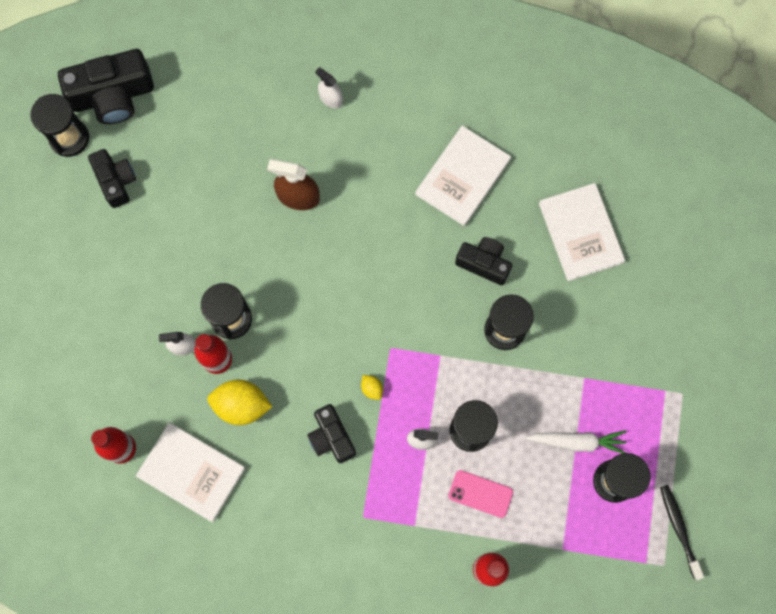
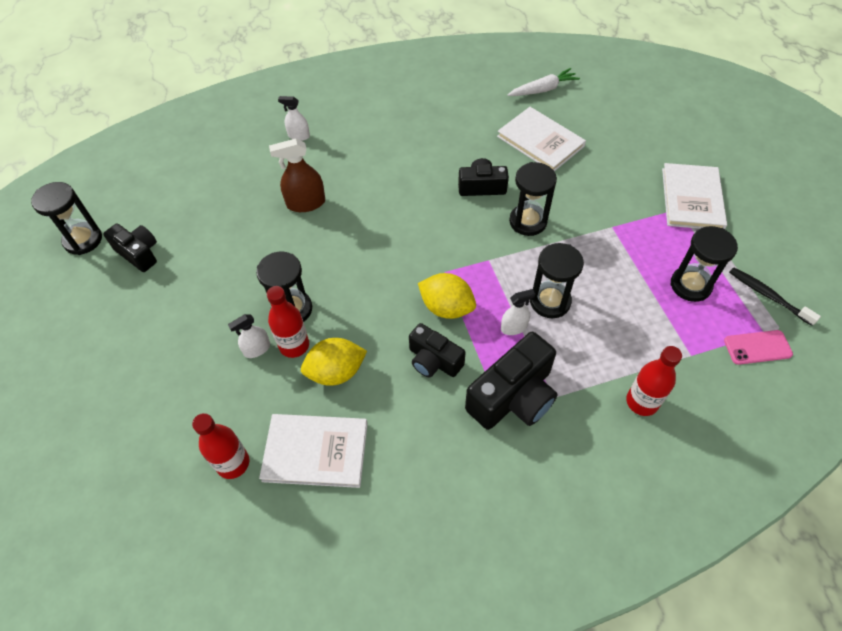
camera: 25 degrees left, 20 degrees down
black camera [58,49,154,124] -> black camera moved to [465,332,558,430]
yellow lemon [361,375,383,400] -> yellow lemon [418,273,476,319], size x2.15
white book [415,126,511,226] -> white book moved to [662,163,727,229]
pink phone [448,470,513,518] -> pink phone moved to [724,330,793,365]
white carrot [525,430,626,454] -> white carrot moved to [508,68,580,96]

